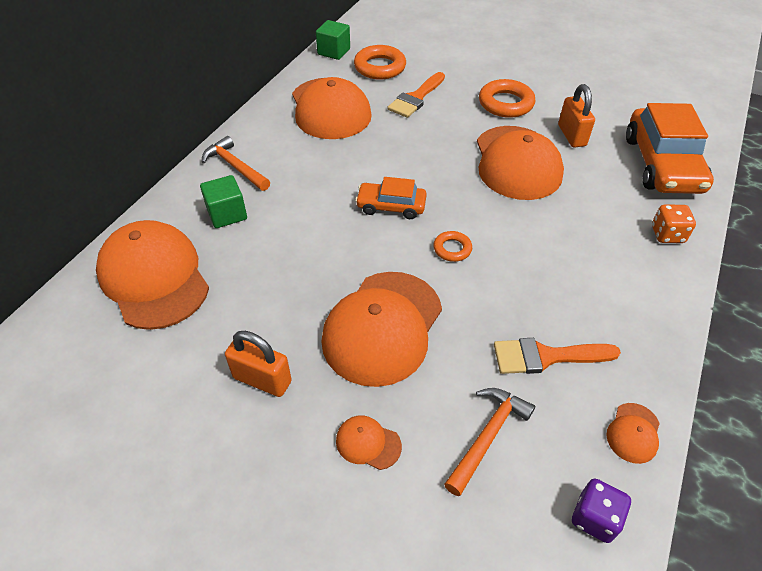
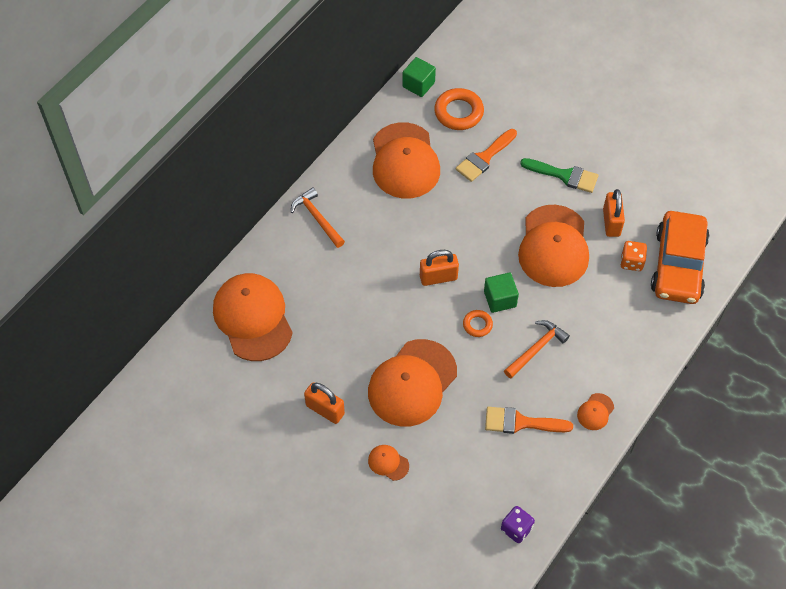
camera: 10 degrees right, 10 degrees up
green cube [200,175,247,228] -> green cube moved to [484,273,519,313]
orange car [355,177,427,219] -> orange padlock [420,250,459,286]
orange hammer [444,388,535,496] -> orange hammer moved to [504,320,570,379]
orange ring [479,79,535,118] -> green brush [520,158,599,193]
orange cap [607,403,660,464] -> orange cap moved to [577,393,614,430]
orange dice [652,205,696,243] -> orange dice moved to [620,241,647,271]

